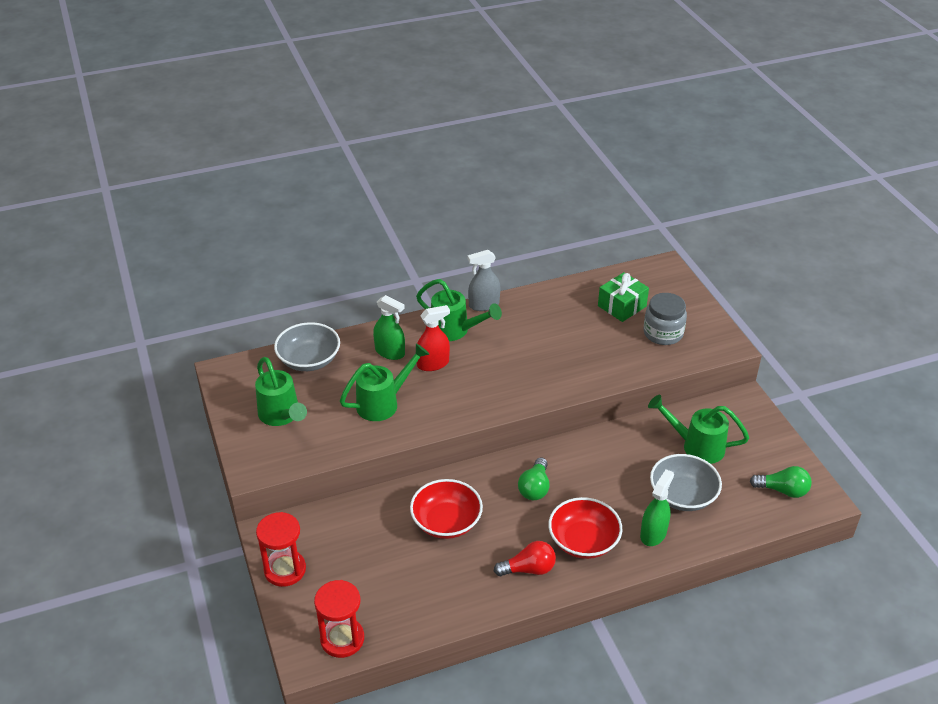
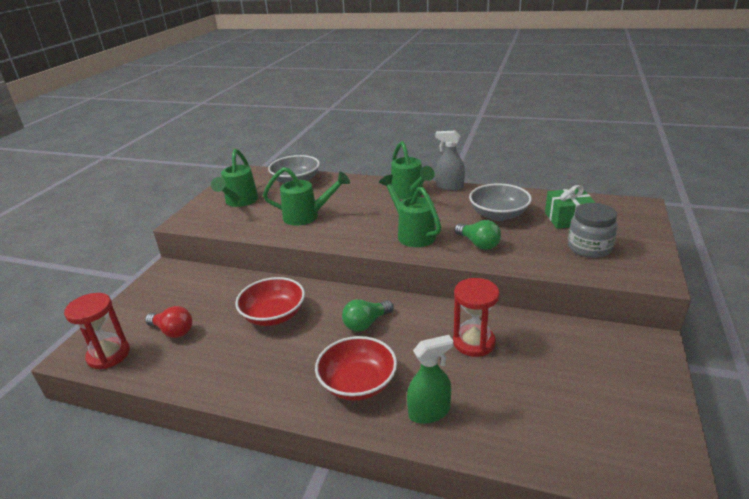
camera: 40 degrees right, 10 degrees down
red hourglass [256,512,306,587] -> red hourglass moved to [453,278,500,357]
green spray bottle [373,295,405,360] -> none
red spray bottle [417,305,450,371] -> none
red light bulb [494,541,556,576] -> red light bulb moved to [145,306,192,338]
green watering can [648,395,749,464] -> green watering can moved to [379,175,441,247]
grey bowl [650,454,722,511] -> grey bowl moved to [469,183,532,221]
green light bulb [750,466,812,498] -> green light bulb moved to [454,220,501,250]

